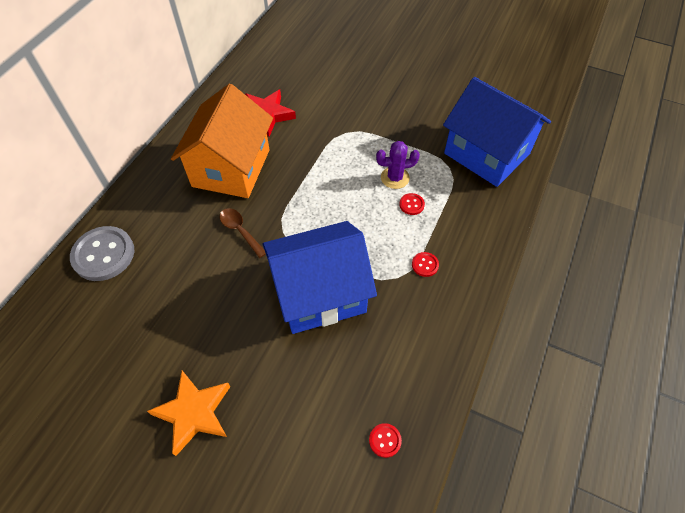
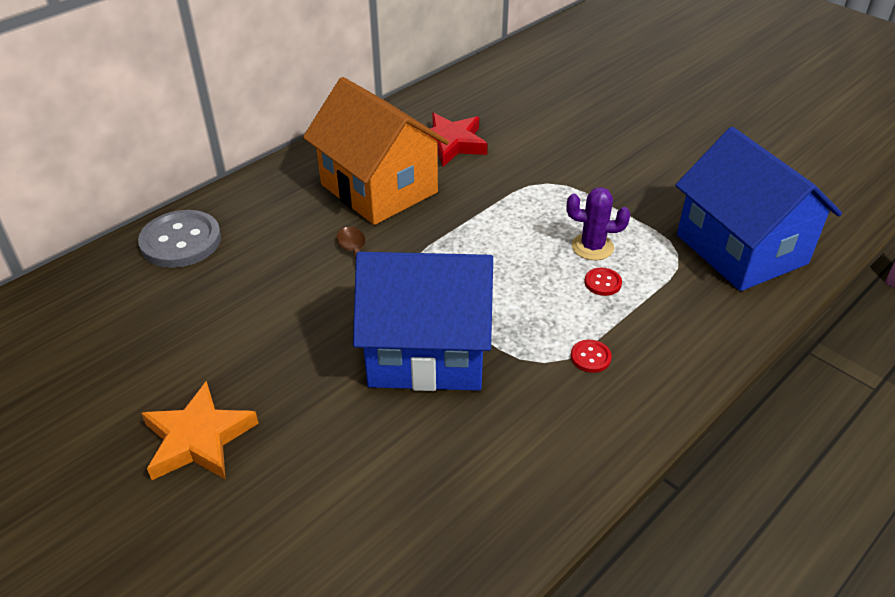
camera: 20 degrees right, 15 degrees down
orange house [171,84,273,198] -> orange house turned 75 degrees counterclockwise [303,77,449,225]
red button [369,423,402,458] -> none

